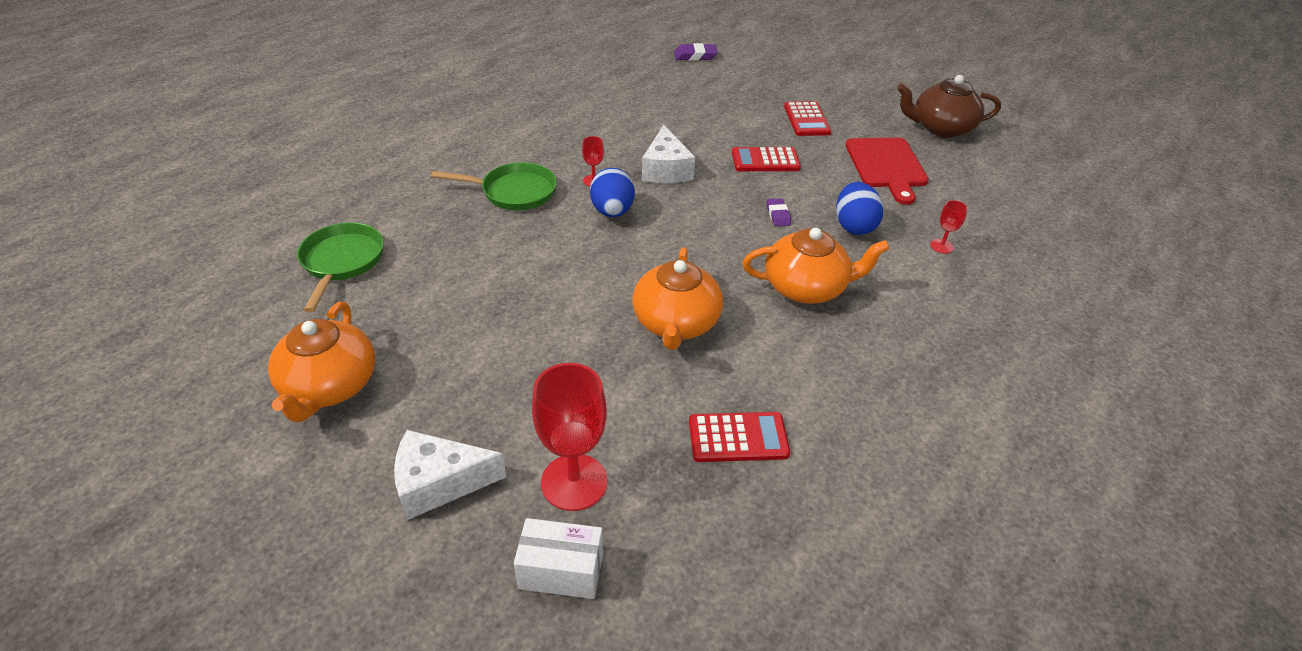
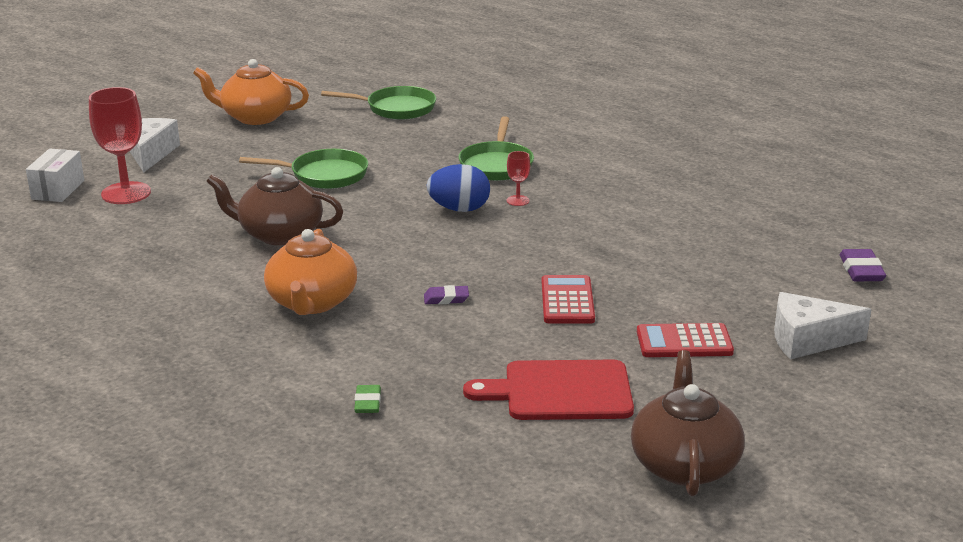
camera: 95 degrees right, 15 degrees down
orange teapot [633,247,723,350] -> brown teapot [206,167,343,245]
white cheese [642,125,695,183] -> white cheese moved to [774,292,872,360]
red calculator [689,412,790,462] -> none
blue egg [836,182,884,235] -> none
red goblet [930,200,968,254] -> green eraser [354,385,381,413]
none -> green pan [239,149,368,189]

